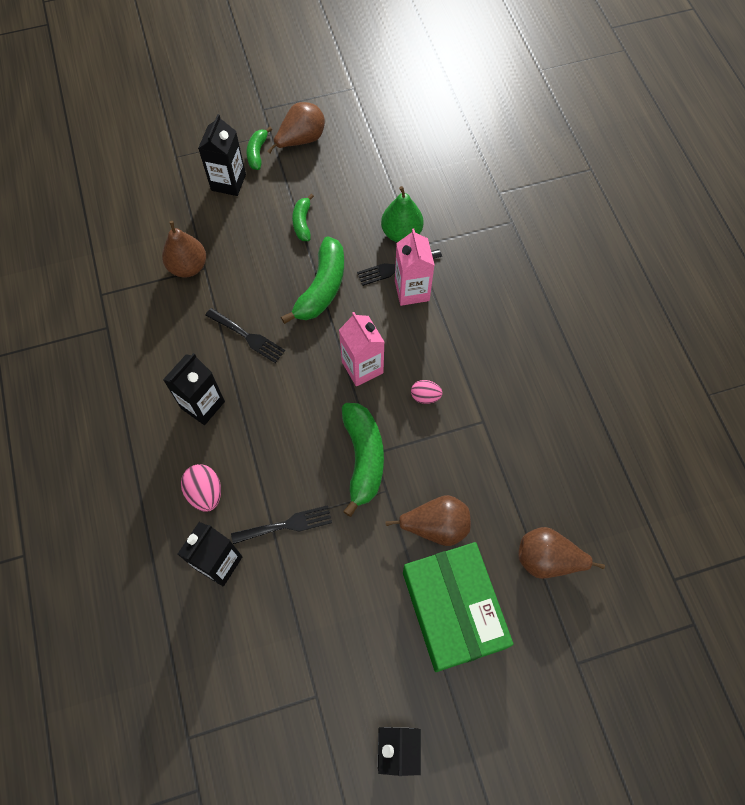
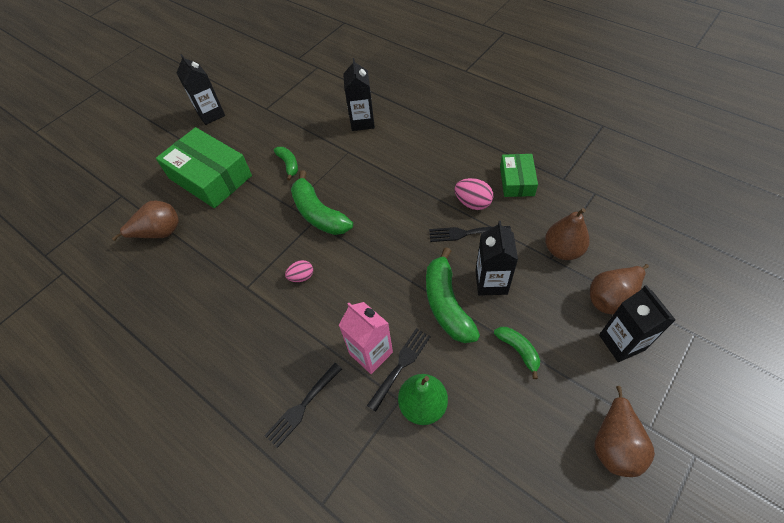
camera: 150 degrees right, 10 degrees down
black carton [163,353,225,425] -> black carton moved to [475,221,518,296]
pink egg [181,464,221,512] -> pink egg moved to [454,178,493,210]
black fork [231,505,332,544] -> black fork moved to [264,363,342,448]
green banana [247,127,272,170] -> green banana moved to [274,147,298,181]
pink carton [339,312,384,386] -> none
brown pear [385,495,471,546] -> brown pear moved to [590,264,649,315]
none -> green box [500,154,538,197]

